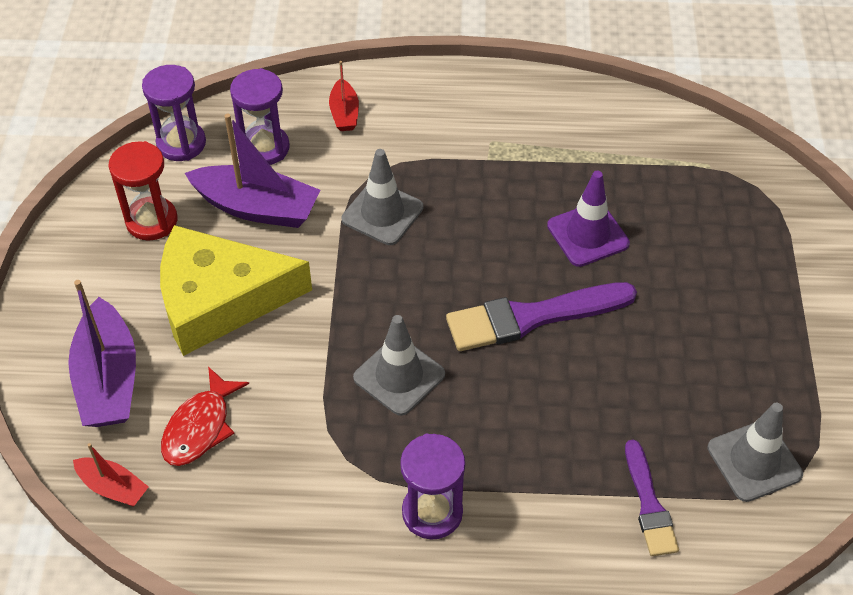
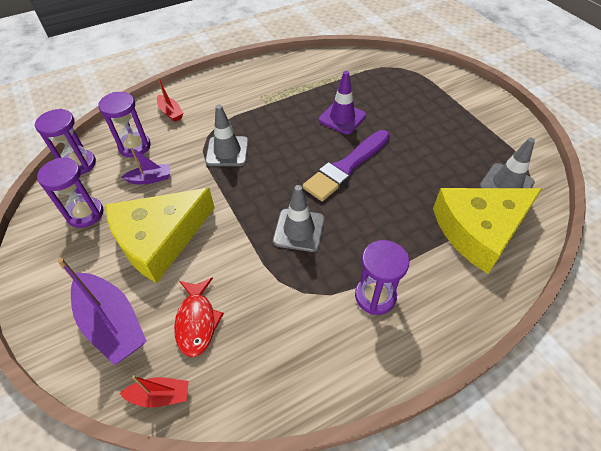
camera: 30 degrees left, 0 degrees up
red hourglass [108,141,177,241] -> purple hourglass [37,158,104,228]
purple boat [185,113,320,228] -> purple boat [122,147,171,184], size x0.53
purple brush [625,440,679,556] -> yellow cheese [433,188,543,274]

